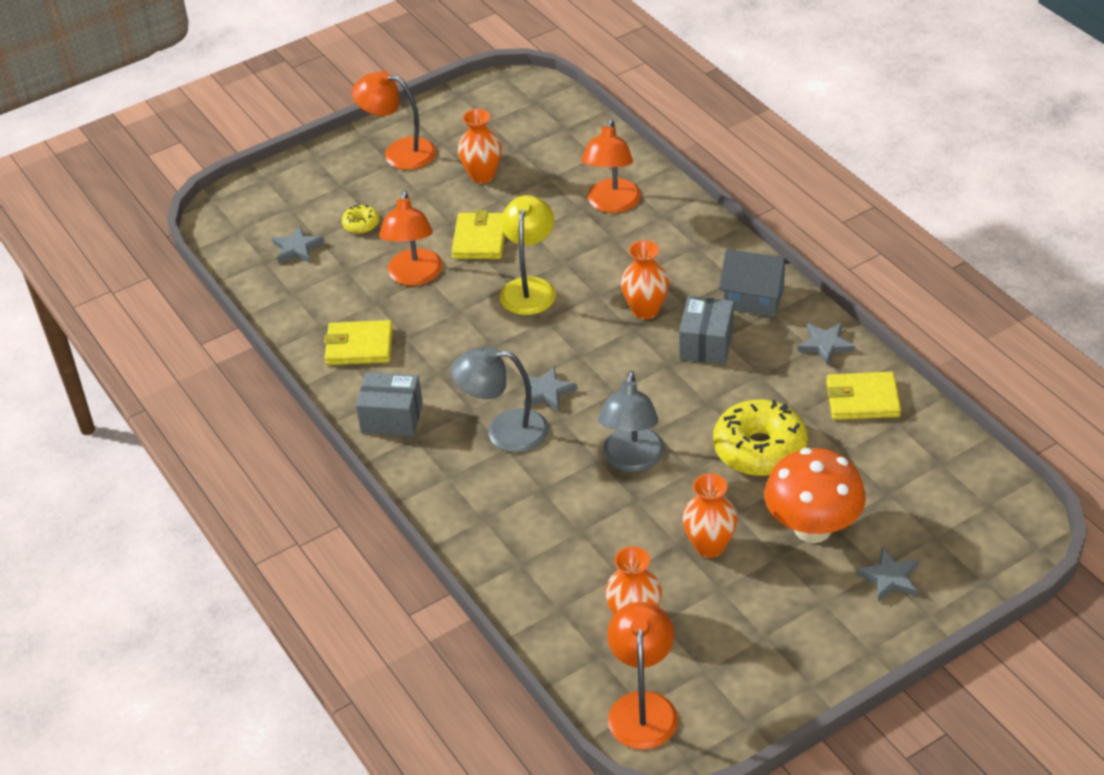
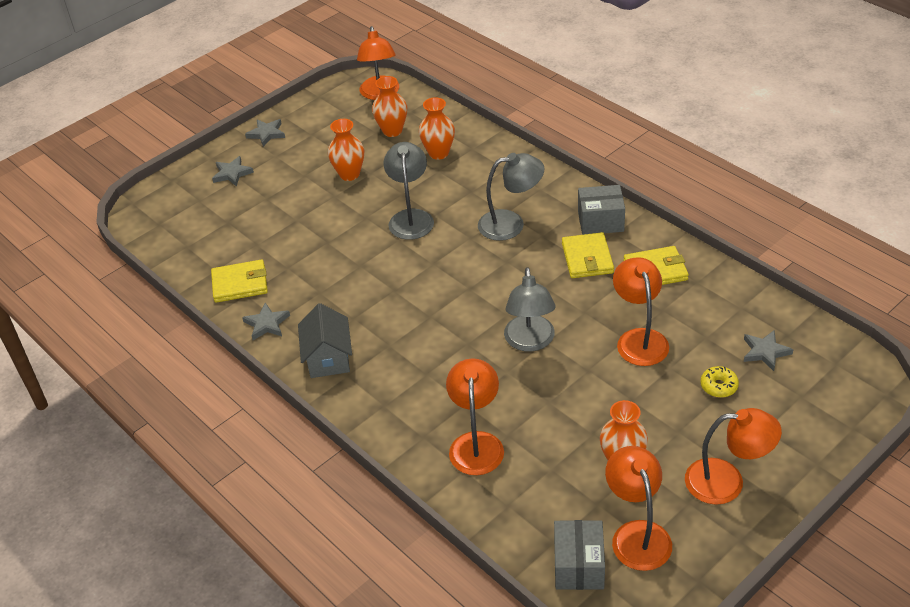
camera: 170 degrees right, 0 degrees up
yellow wallet [452,210,505,259] -> yellow wallet moved to [562,232,614,278]
yellow lamp [500,195,556,315] -> grey lamp [504,267,555,352]
grey star [522,366,577,412] -> grey star moved to [245,119,285,147]
orange vase [621,240,669,319] -> orange vase moved to [419,97,455,160]
grey box [679,296,734,364] -> grey box moved to [554,520,605,590]
yellow donut [713,400,808,476] -> none
grey house [719,249,790,317] -> grey house turned 75 degrees clockwise [298,303,352,378]
orange mushroom [764,448,866,543] -> none
none -> orange lamp [605,446,672,571]

